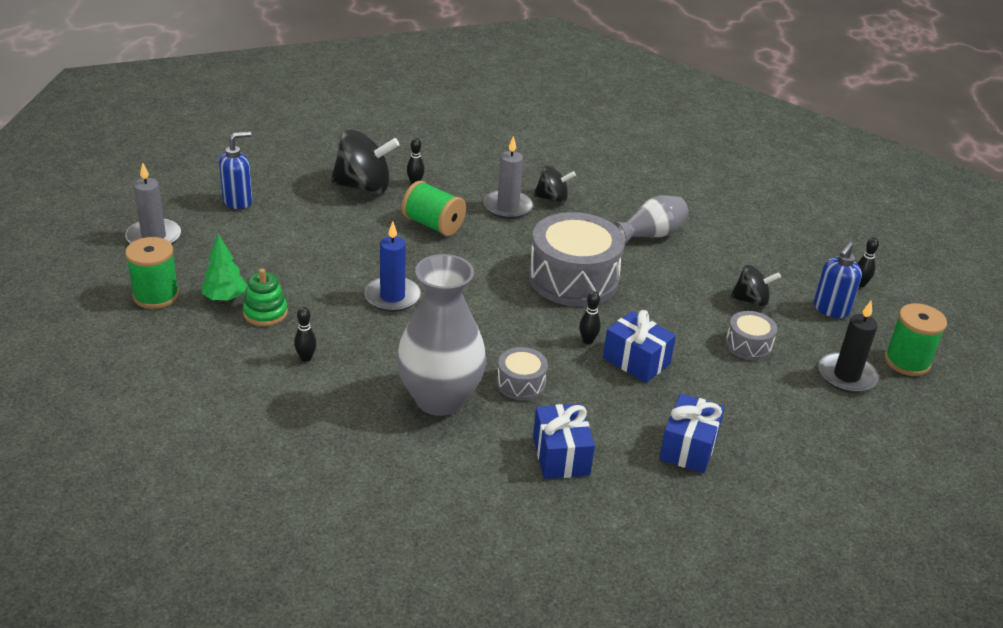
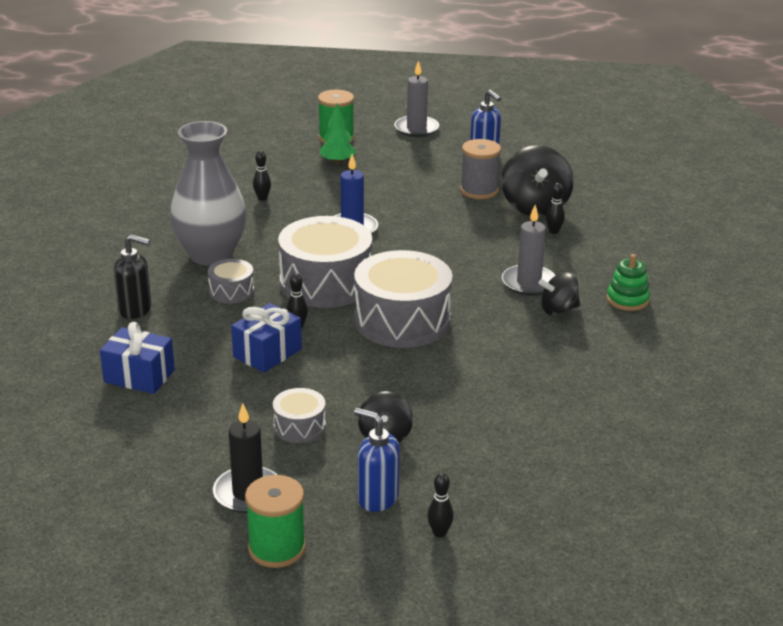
camera: 90 degrees right, 5 degrees down
green stacking toy [243,269,288,326] -> green stacking toy moved to [607,254,650,311]
green spool [402,181,466,236] -> none
blue gift [533,404,595,479] -> black soap dispenser [114,235,151,319]
black spinning top [534,166,576,203] -> black spinning top turned 75 degrees clockwise [538,272,580,315]
grey vase [613,195,689,246] -> none
none -> grey drum [278,216,372,308]
none -> grey spool [460,139,501,199]

